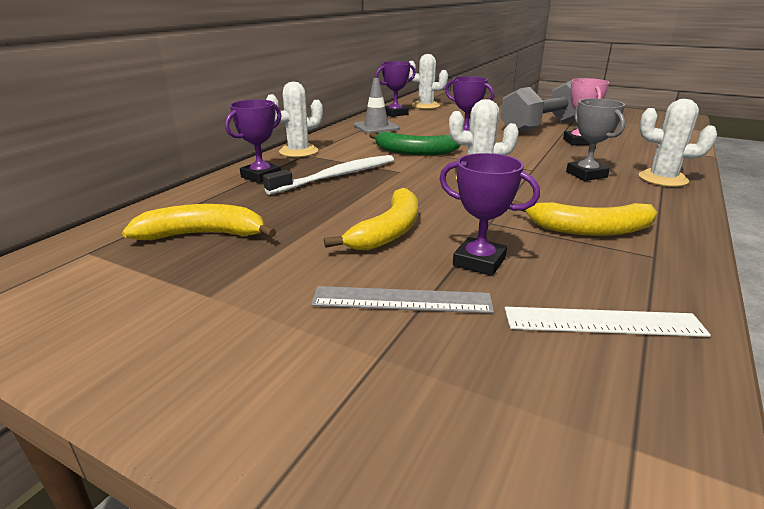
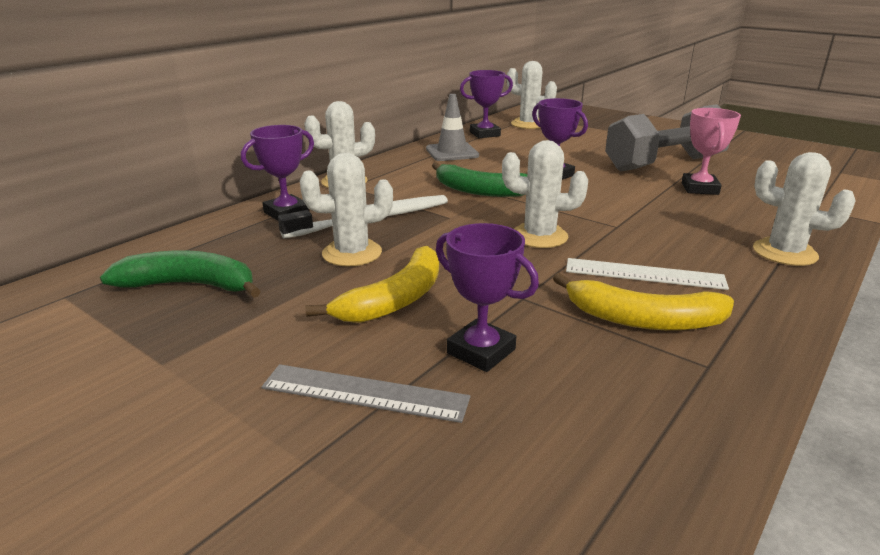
camera: 10 degrees right, 0 degrees up
yellow banana [122,204,276,240] -> green banana [100,250,261,298]
white ruler [505,307,711,337] -> white ruler moved to [566,258,729,290]
grey trophy [566,98,625,181] -> none
none -> white cactus [300,153,393,267]

